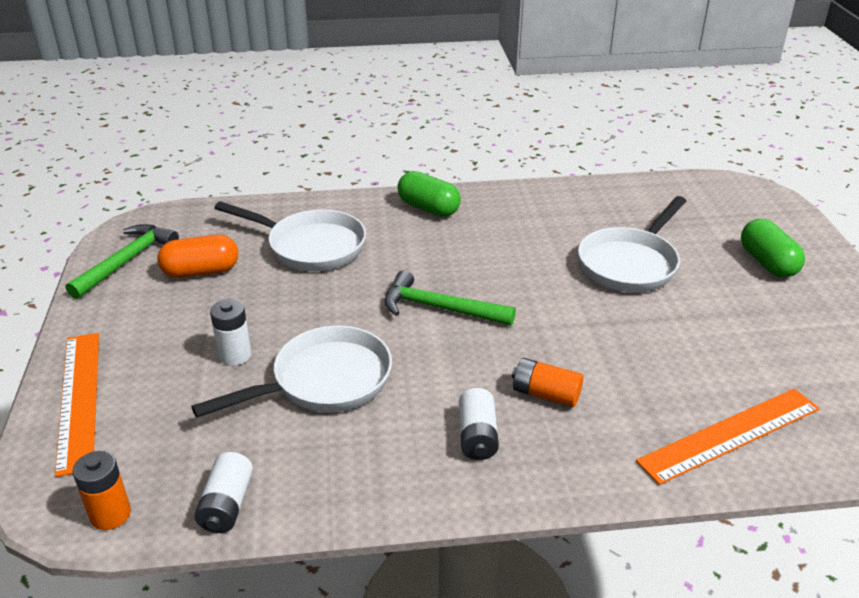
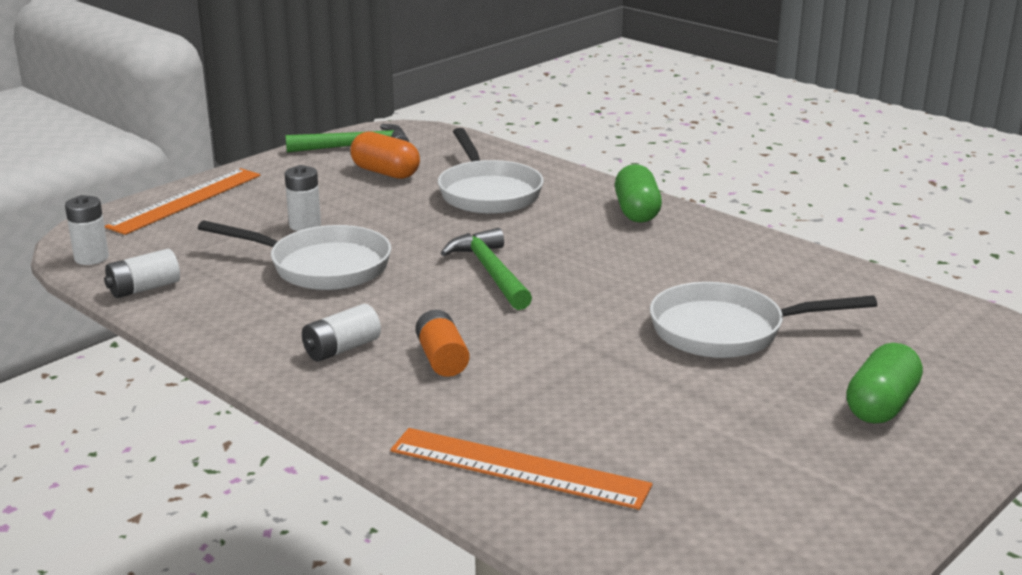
camera: 50 degrees right, 10 degrees down
orange battery [72,451,131,530] -> white battery [65,195,109,265]

